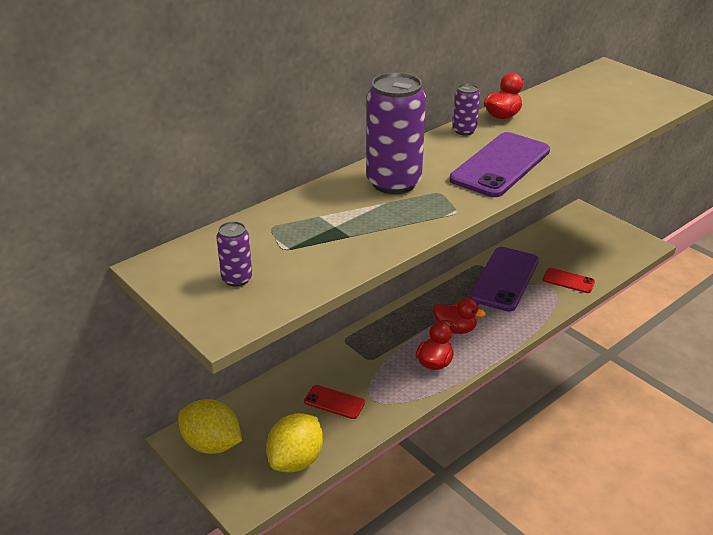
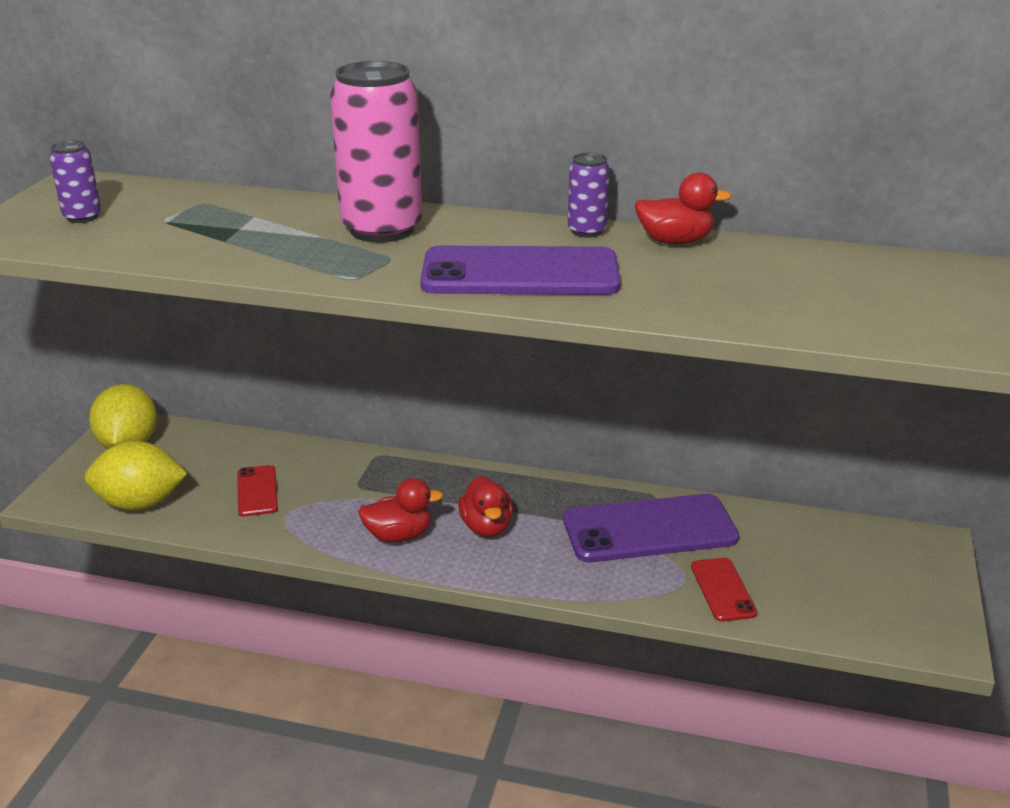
camera: 55 degrees right, 5 degrees down
purple can [366,72,426,194] -> pink can [330,61,422,243]

